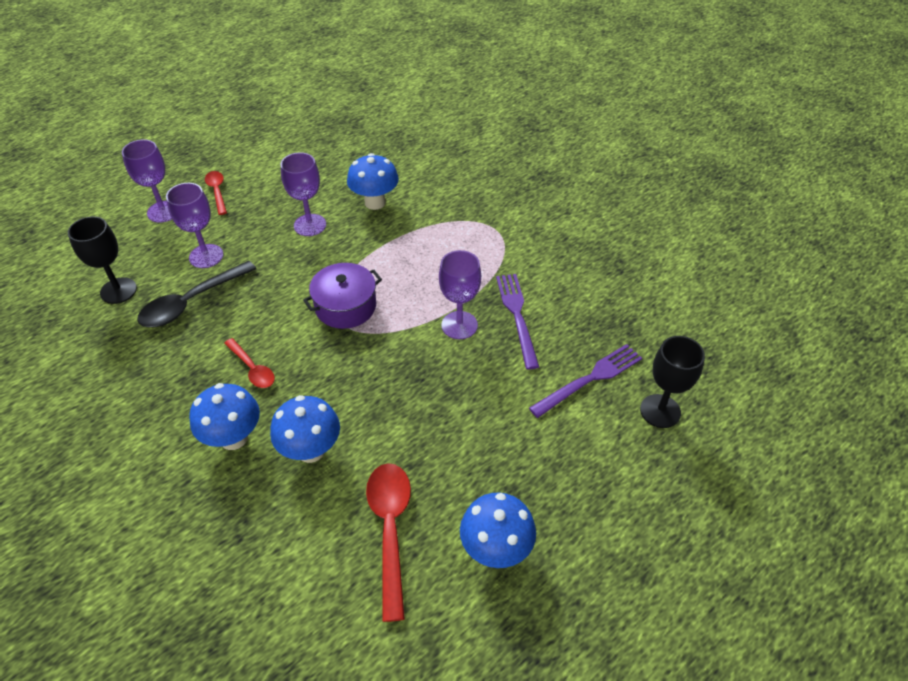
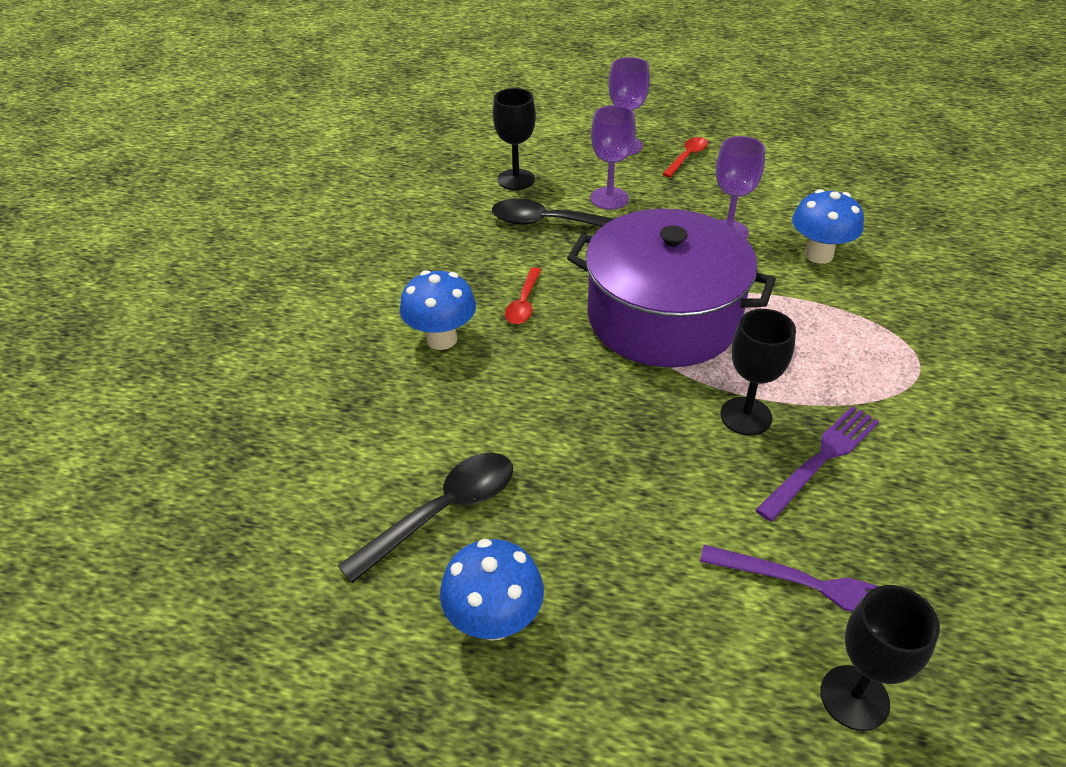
camera: 55 degrees right, 5 degrees down
blue mushroom [270,395,340,463] -> none
purple pot [303,263,382,329] -> purple pot [567,209,776,367], size x1.96
red spoon [366,463,411,622] -> black spoon [338,453,513,583]
purple goblet [439,250,481,339] -> black goblet [720,309,796,436]

